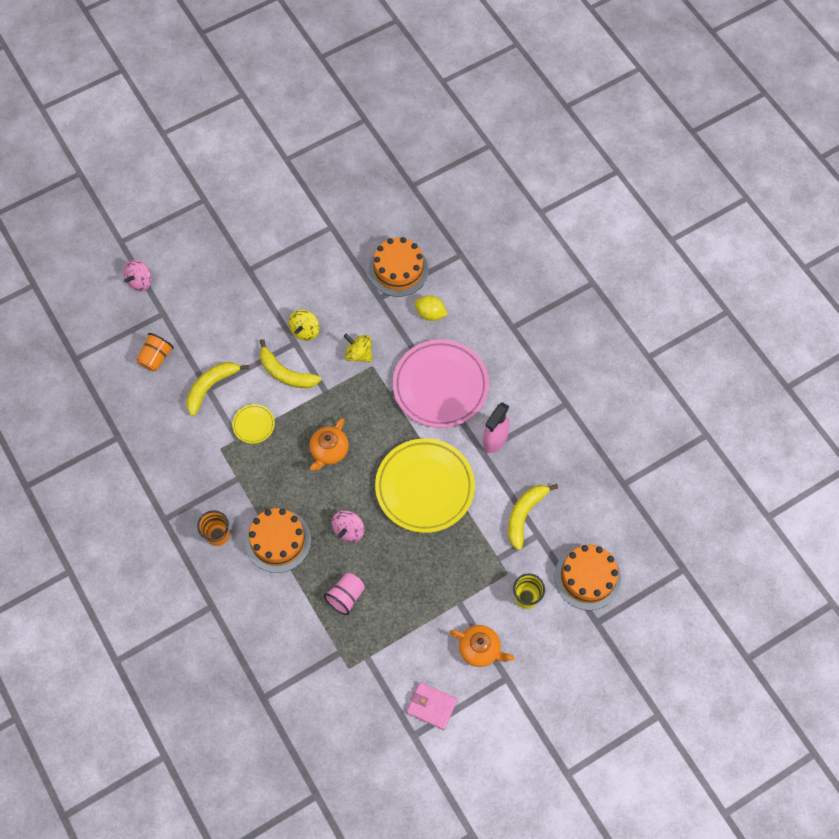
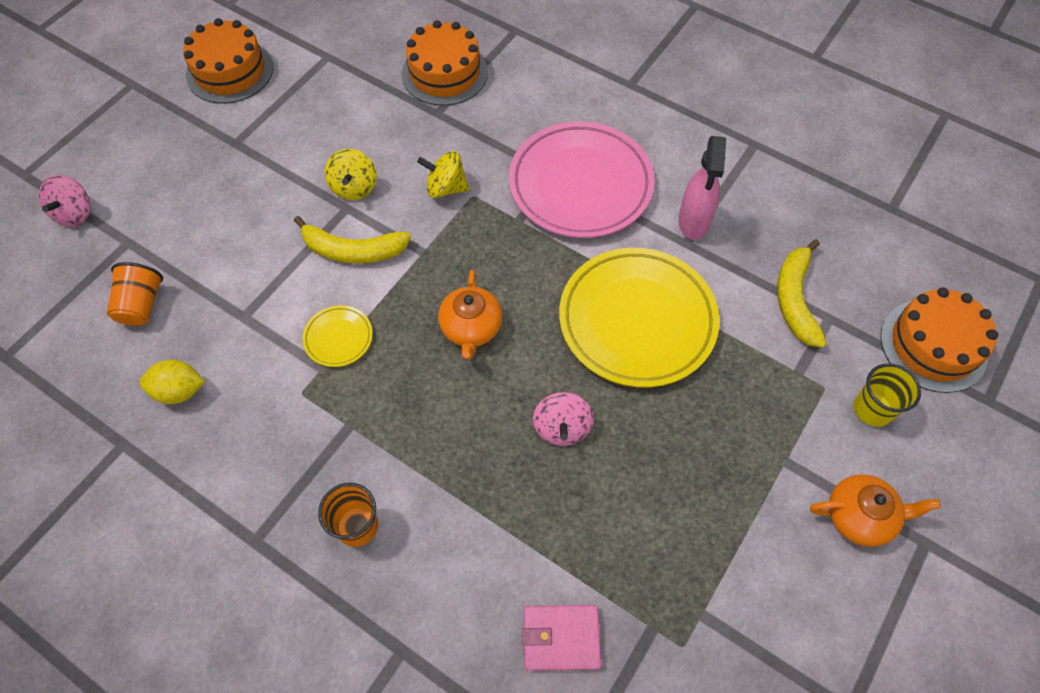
camera: 25 degrees left, 5 degrees down
yellow banana [186,362,249,416] -> none
orange cake [245,508,311,573] -> orange cake moved to [183,18,273,104]
pink cup [324,573,365,615] -> none
pink wallet [407,682,457,730] -> pink wallet moved to [522,605,601,671]
yellow lemon [415,295,448,321] -> yellow lemon moved to [140,360,205,404]

